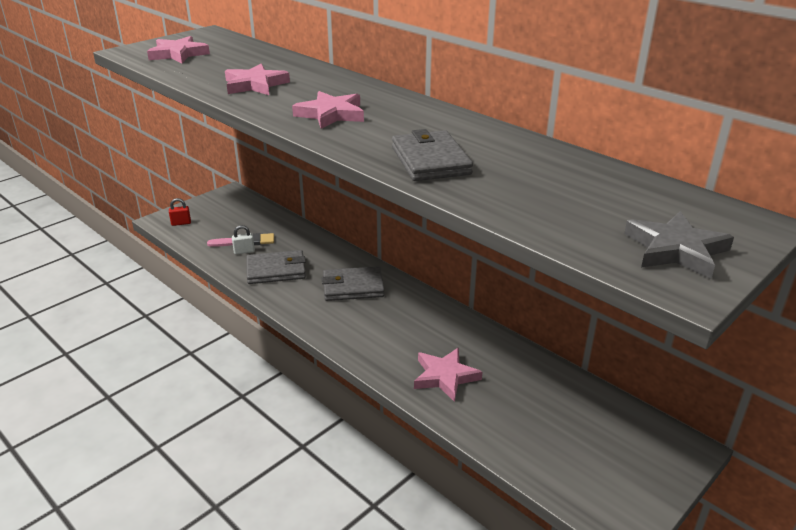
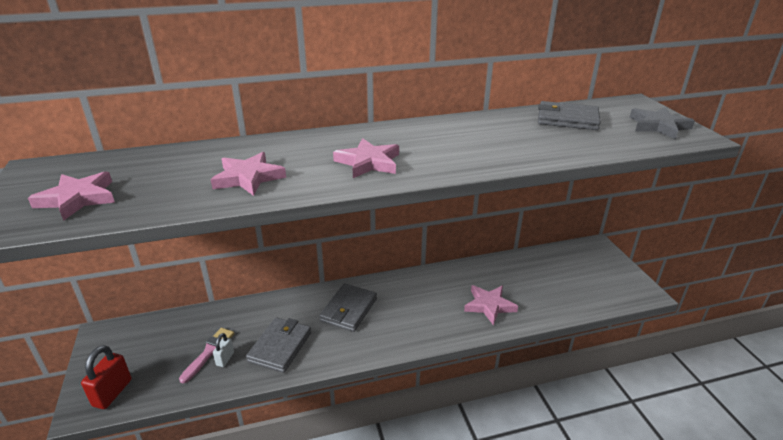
camera: 60 degrees left, 0 degrees up
red padlock [169,198,191,226] -> red padlock [81,345,132,409], size x1.74
grey wallet [392,129,473,181] -> grey wallet moved to [538,101,601,130]

